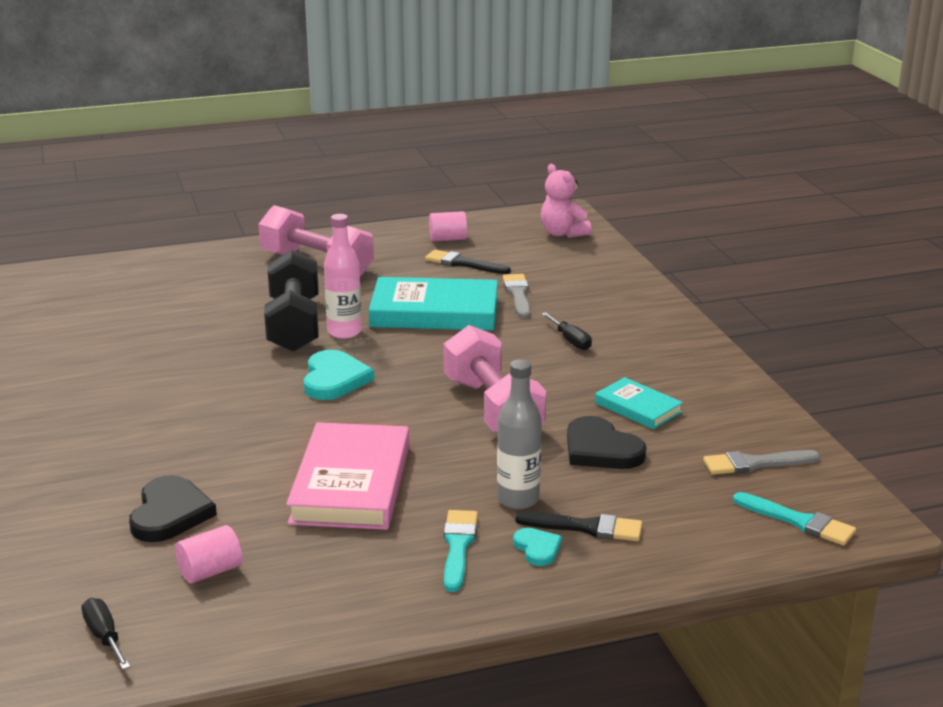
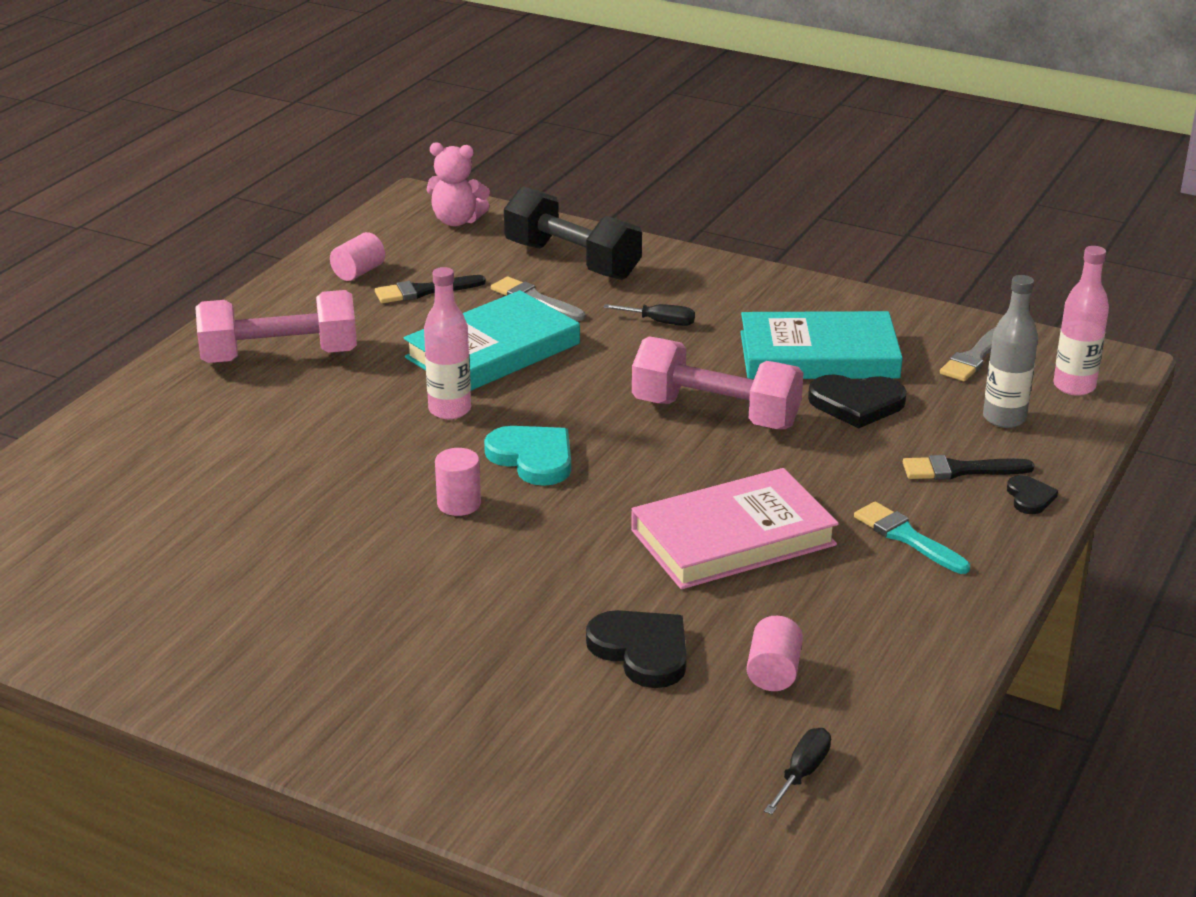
camera: 45 degrees left, 5 degrees up
black screwdriver [82,598,130,670] -> black screwdriver turned 105 degrees clockwise [764,728,831,815]
black dumbbell [264,250,318,352] -> black dumbbell moved to [504,186,642,280]
pink book [286,422,409,530] -> pink book turned 75 degrees counterclockwise [631,468,839,589]
grey bottle [497,359,542,509] -> grey bottle moved to [983,275,1038,428]
turquoise heart [513,528,562,566] -> none
black brush [515,511,642,541] -> black brush turned 150 degrees counterclockwise [903,455,1034,480]
turquoise book [595,377,683,429] -> turquoise book [740,311,903,379], size x1.88
turquoise brush [733,492,856,545] -> pink bottle [1053,246,1109,396]
none -> pink cylinder [435,448,481,516]
none -> black heart [1007,475,1058,514]

